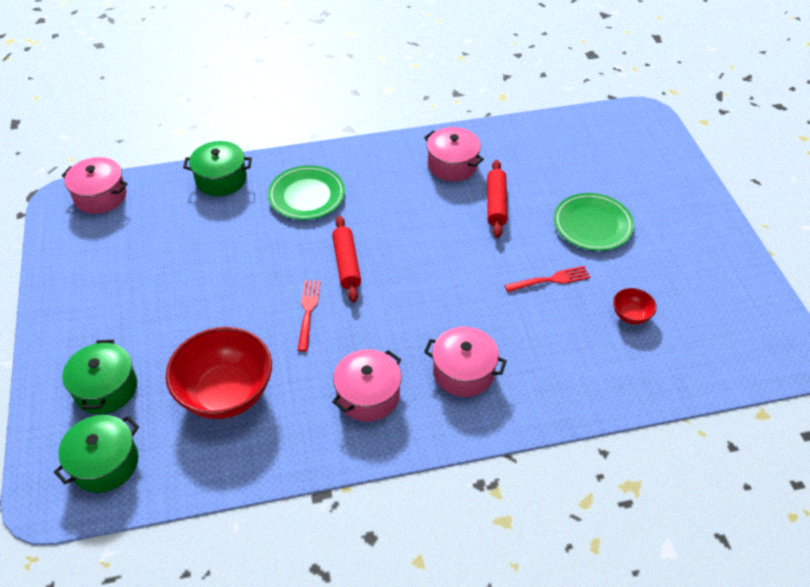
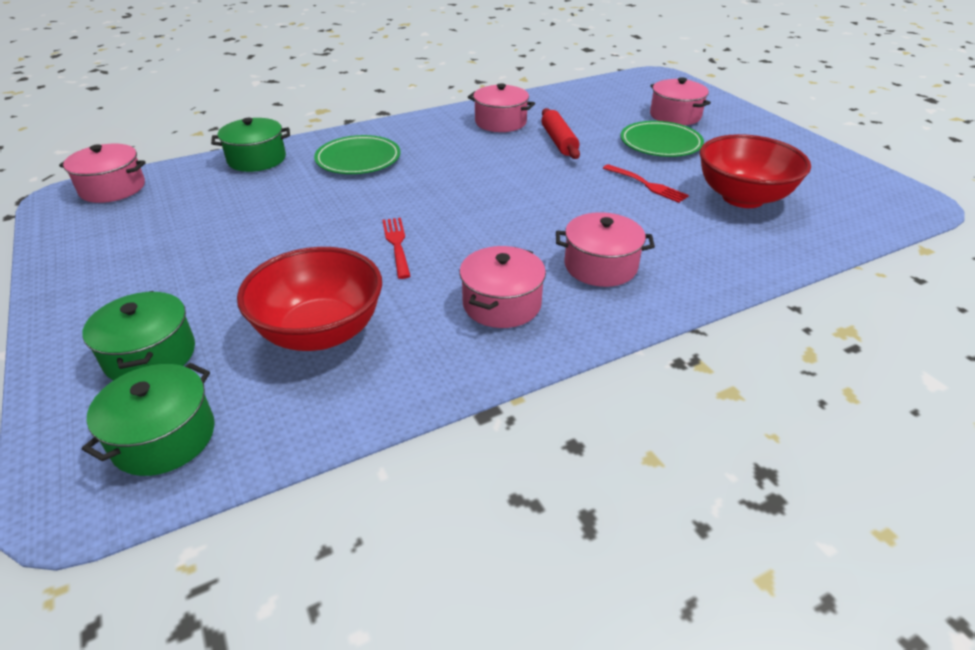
camera: 15 degrees left, 10 degrees down
red rolling pin [332,216,361,302] -> none
red fork [505,266,590,292] -> red fork turned 75 degrees clockwise [603,164,689,203]
red bowl [613,288,657,324] -> red bowl [700,134,811,208], size x2.24
none -> pink pot [650,77,711,125]

